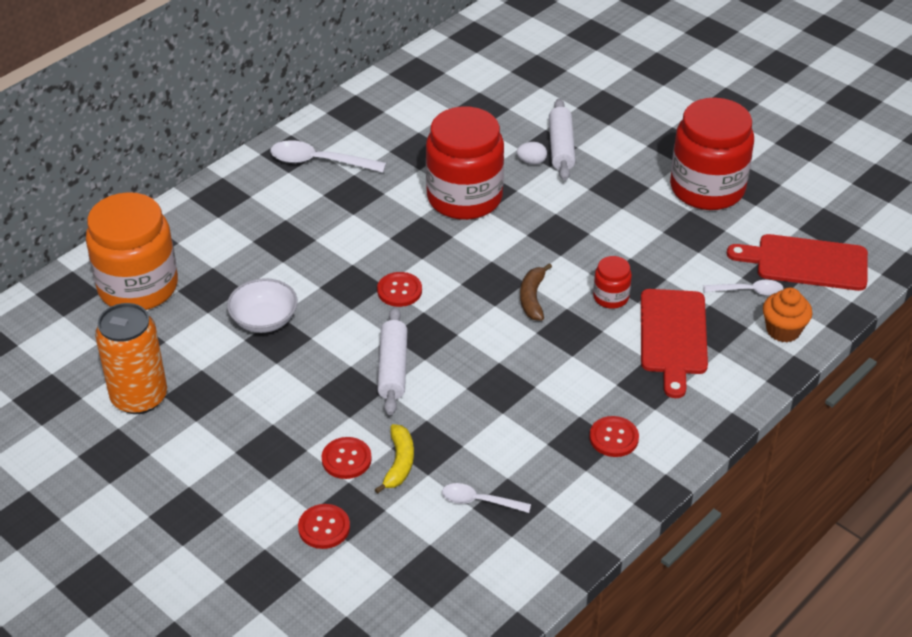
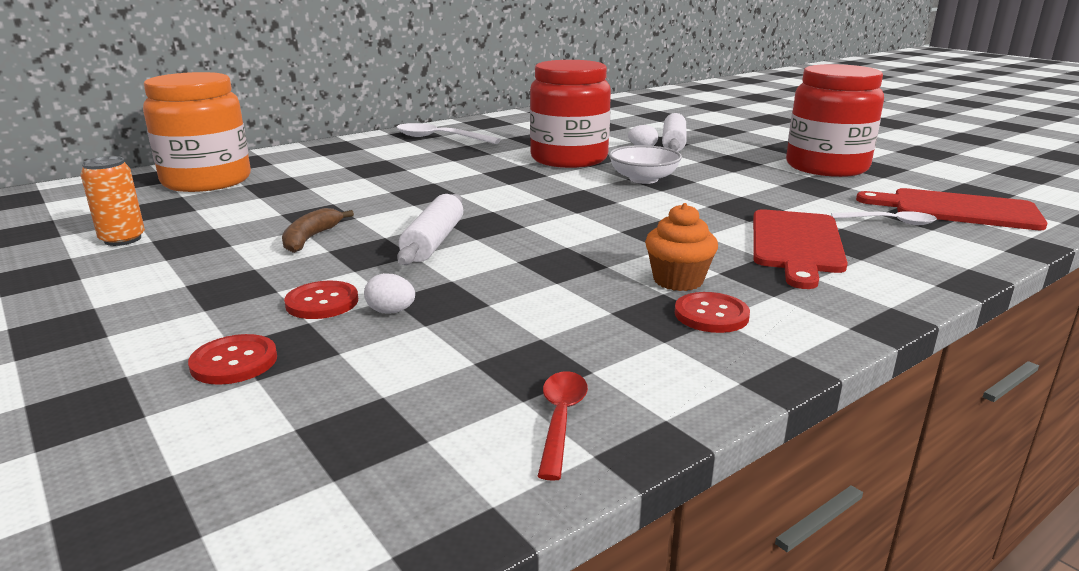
camera: 10 degrees right, 20 degrees down
orange can [95,303,167,414] -> orange can [80,156,145,246], size x0.61
white bowl [227,278,298,333] -> white bowl moved to [609,145,682,184]
yellow banana [374,424,414,494] -> white egg [364,273,415,314]
red button [377,272,422,307] -> none
white spoon [442,483,531,513] -> none
brown banana [520,263,552,321] -> brown banana moved to [282,208,354,253]
red jar [593,256,632,309] -> none
orange cupcake [763,288,812,342] -> orange cupcake moved to [645,203,718,291]
none -> red spoon [537,371,588,481]

